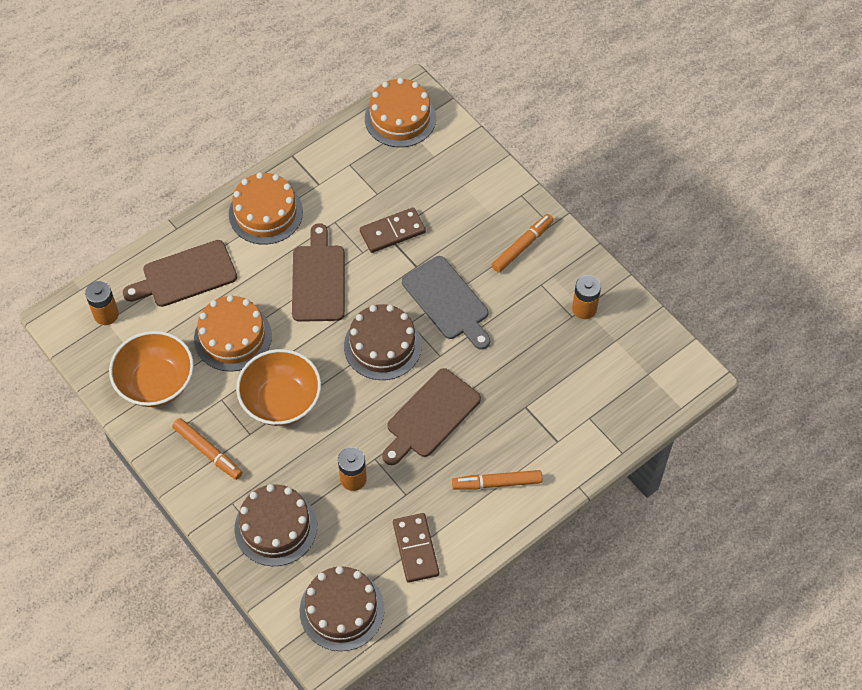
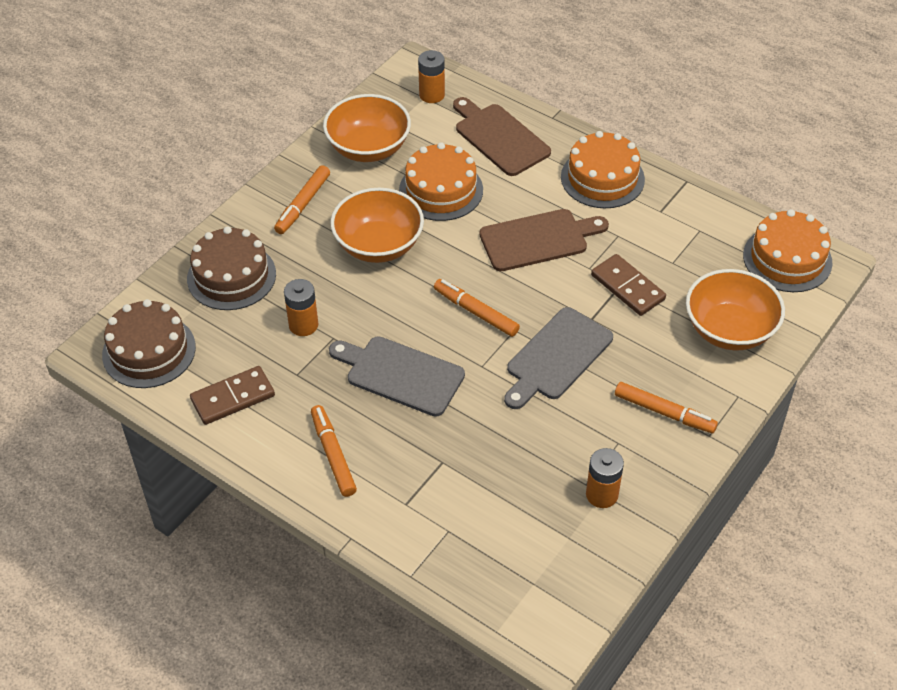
camera: 75 degrees right, 10 degrees down
brown cake [344,304,422,380] -> orange marker [434,279,520,337]
brown cutting board [382,368,481,465] -> grey cutting board [329,336,465,417]
none -> orange bowl [686,269,785,350]

